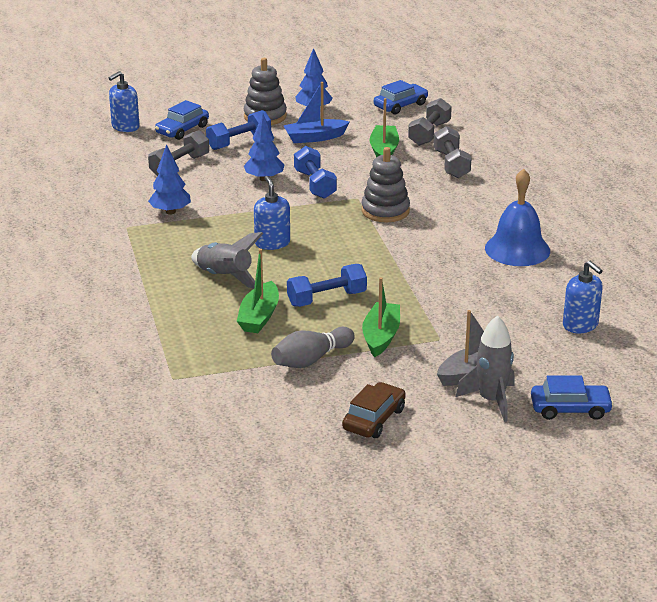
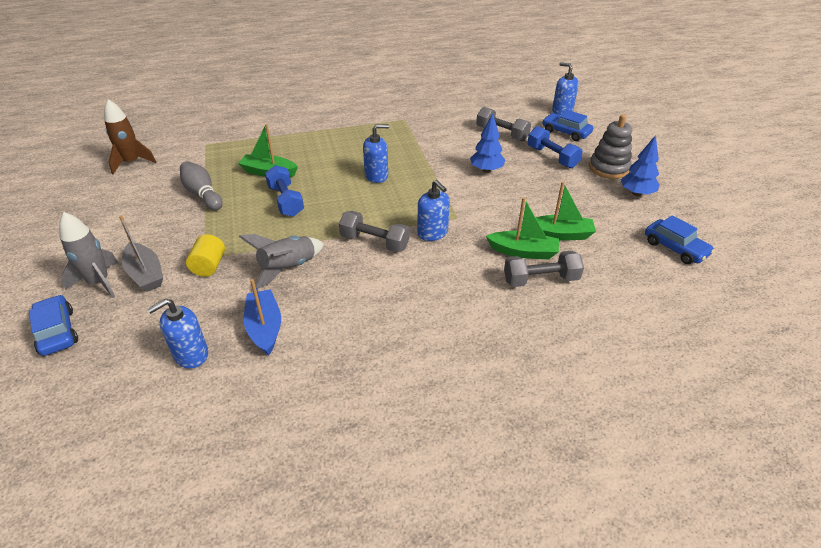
camera: 90 degrees right, 10 degrees up
blue tree [148,144,191,215] -> none
grey rocket [191,232,264,289] -> grey rocket moved to [239,234,324,289]
blue boat [283,82,350,143] -> blue boat moved to [244,279,281,356]
blue dumbbell [294,146,337,199] -> none
brown car [342,382,406,438] -> none
grey stacking toy [361,147,410,222] -> blue soap dispenser [417,180,450,241]
green boat [362,277,400,357] -> green boat moved to [486,197,559,260]
grey dumbbell [408,98,452,146] -> grey dumbbell moved to [339,211,410,252]
blue bell [485,169,550,266] -> none
blue car [531,375,614,420] -> blue car turned 150 degrees clockwise [29,295,78,356]
none -> brown rocket [104,99,156,174]
none -> yellow cylinder [186,234,225,277]

